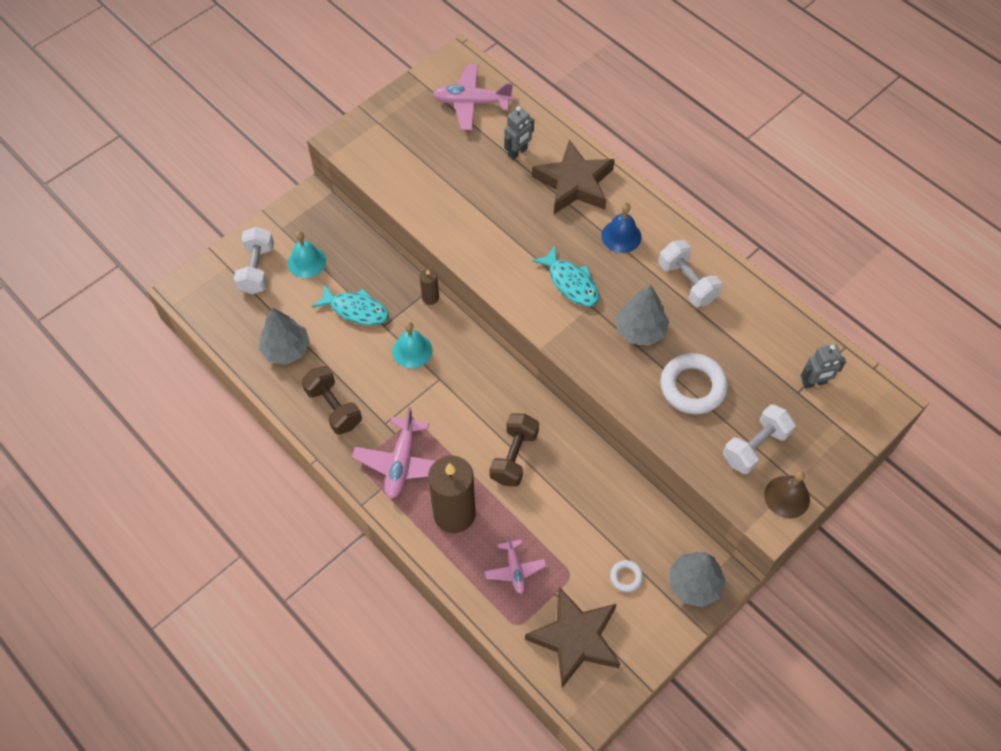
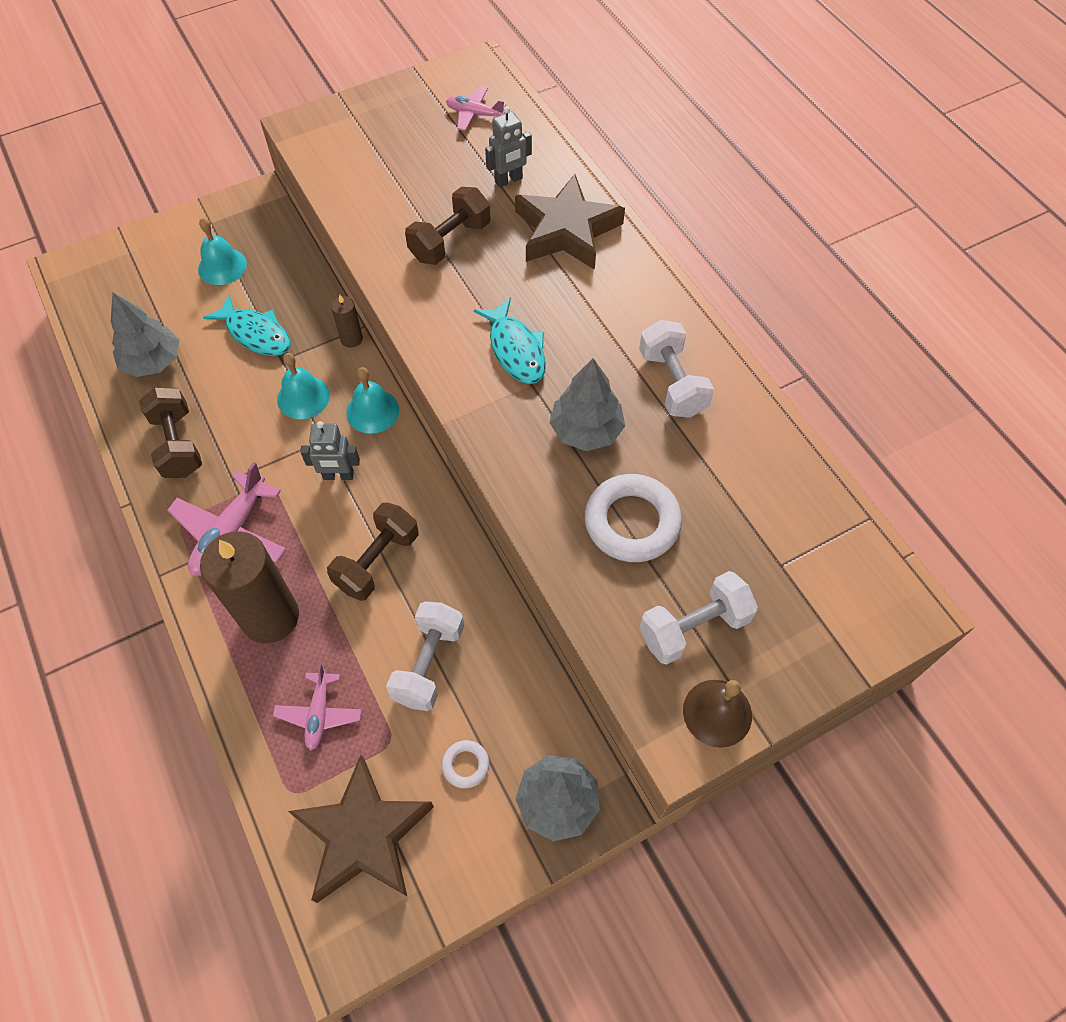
camera: 15 degrees right, 0 degrees up
white dumbbell [234,227,274,294] -> white dumbbell moved to [386,602,464,711]
pink plane [433,64,513,130] -> pink plane [446,86,506,131], size x0.61
blue bell [601,203,641,253] -> none
grey robot [800,344,846,389] -> grey robot moved to [300,421,360,480]
none -> turquoise bell [346,367,399,434]
none -> brown dumbbell [405,187,490,265]

